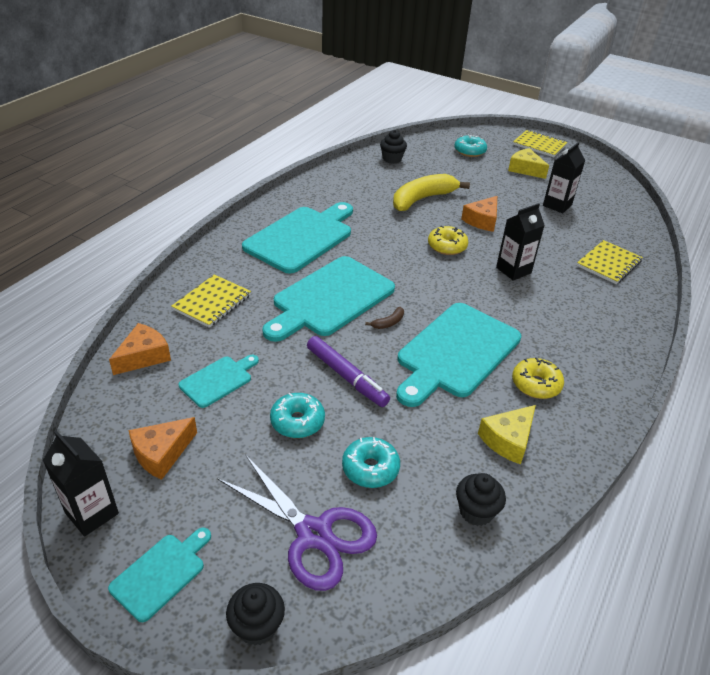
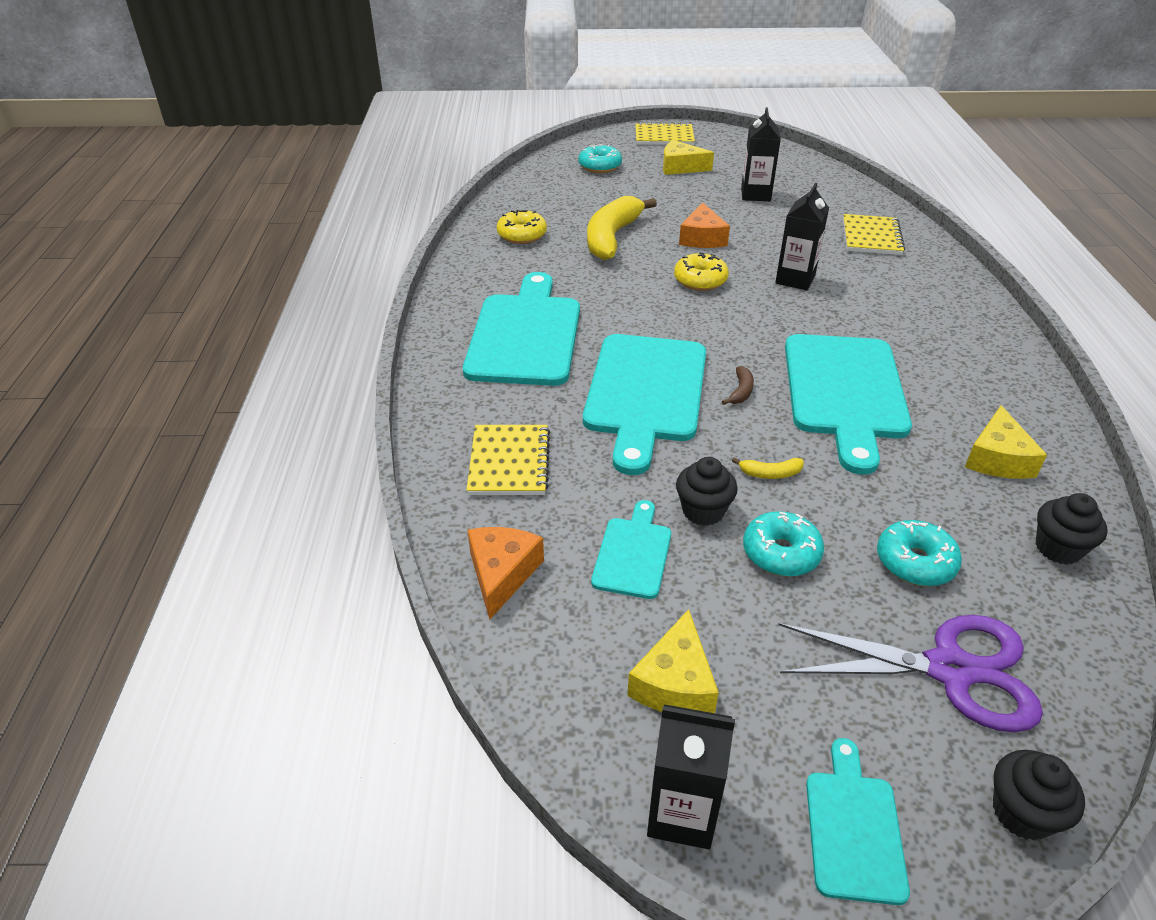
camera: 30 degrees left, 0 degrees up
orange cheese [128,417,197,480] -> yellow cheese [627,609,719,713]
purple marker [307,336,390,407] -> yellow banana [732,457,804,479]
black cupcake [380,130,407,164] -> black cupcake moved to [676,457,738,526]
yellow donut [512,357,564,399] -> yellow donut moved to [497,210,547,244]

